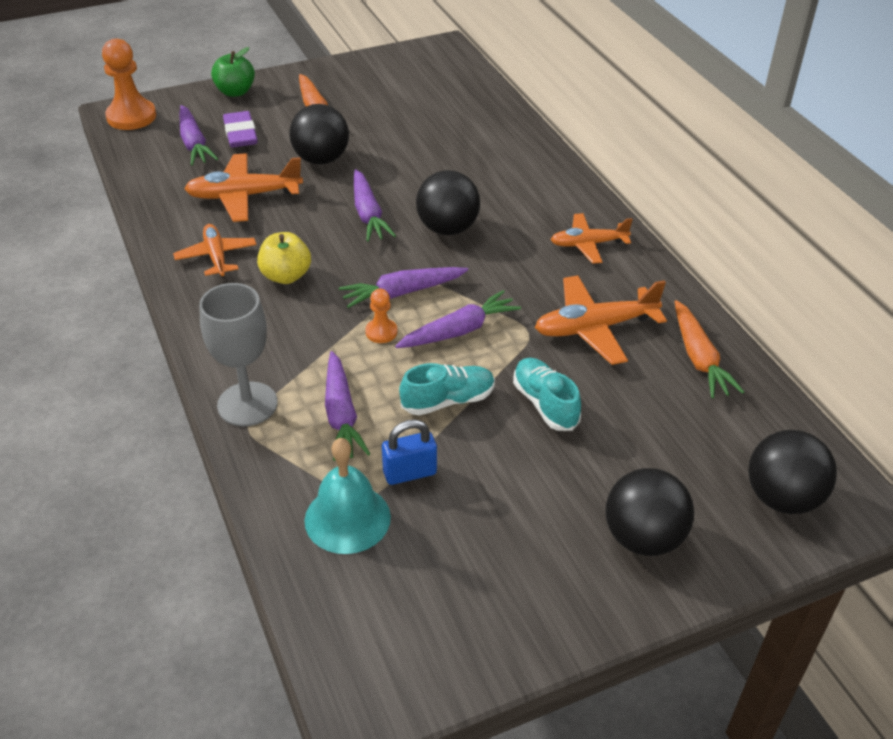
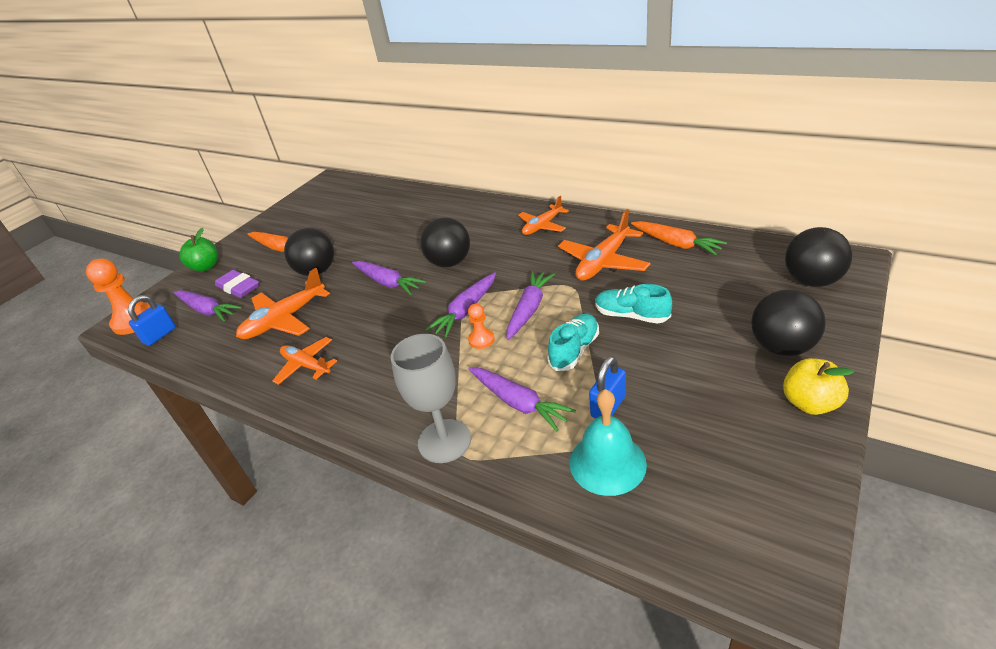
camera: 30 degrees left, 5 degrees down
yellow apple [257,232,311,284] -> yellow apple moved to [783,358,854,415]
none -> blue padlock [128,295,176,346]

